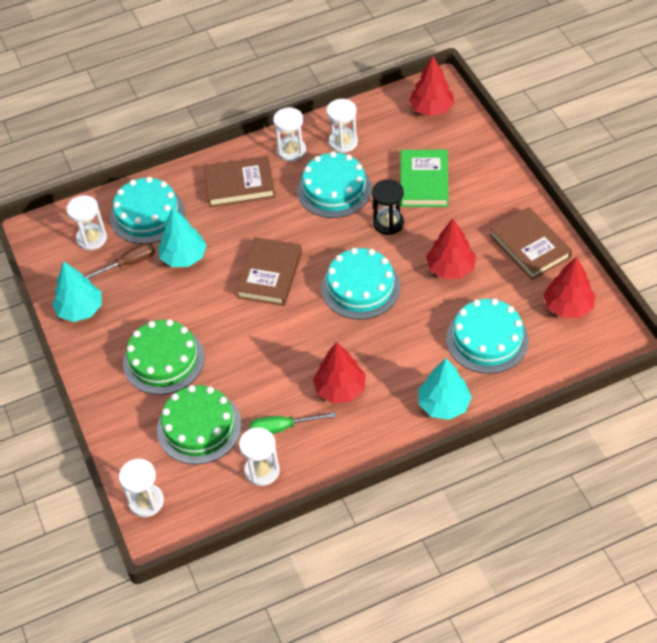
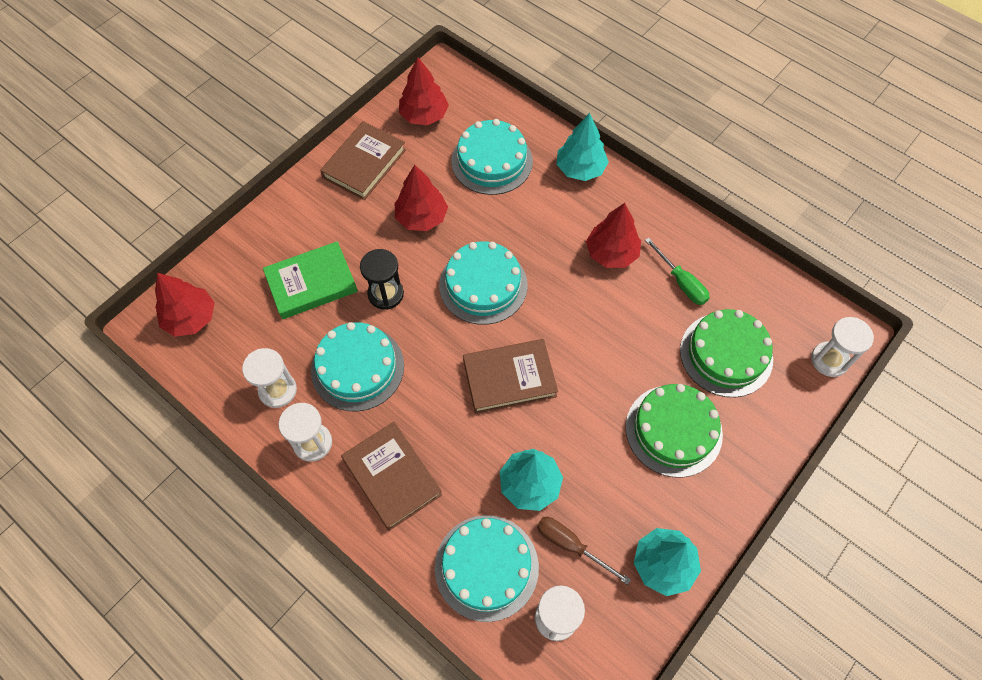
camera: 120 degrees left, 10 degrees up
white hourglass [239,427,280,486] -> none

